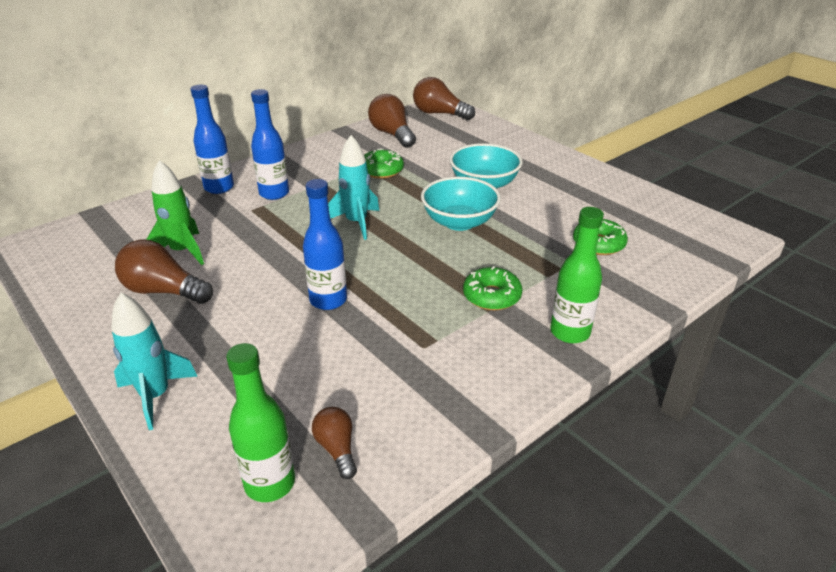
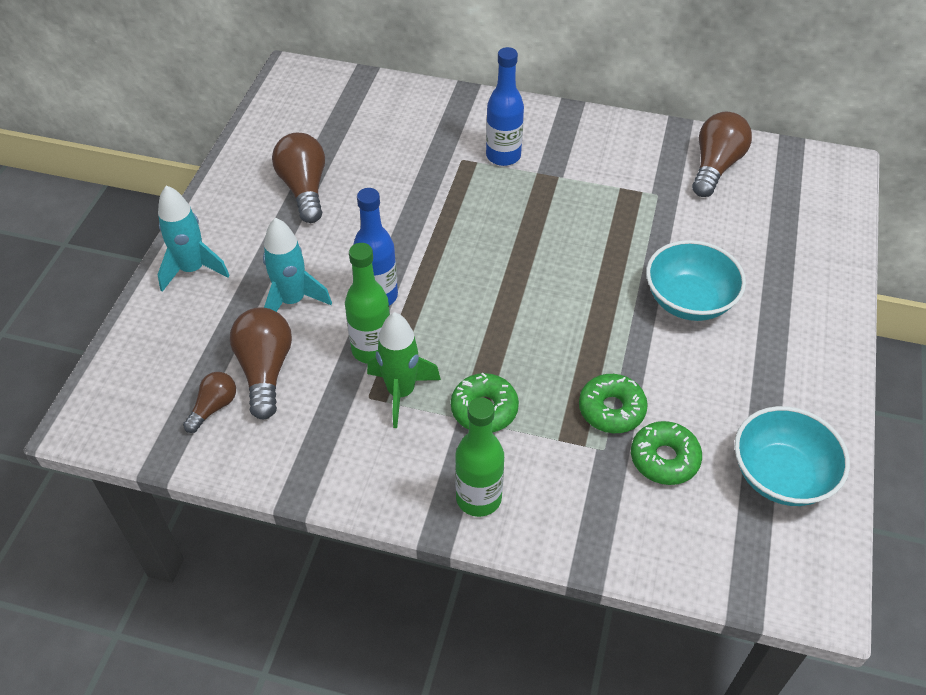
camera: 55 degrees right, 15 degrees up
green rocket [146,160,204,265] -> green rocket moved to [367,312,441,428]
blue bottle [191,85,234,194] -> none
green bottle [226,343,295,502] -> green bottle moved to [345,243,390,364]
turquoise rocket [328,135,379,240] -> turquoise rocket moved to [263,218,332,312]
green donut [364,149,404,179] -> green donut moved to [579,374,648,433]
brown light bulb [413,77,475,121] -> brown light bulb moved to [230,307,292,420]
turquoise bowl [421,177,501,231] -> turquoise bowl moved to [734,406,850,506]

